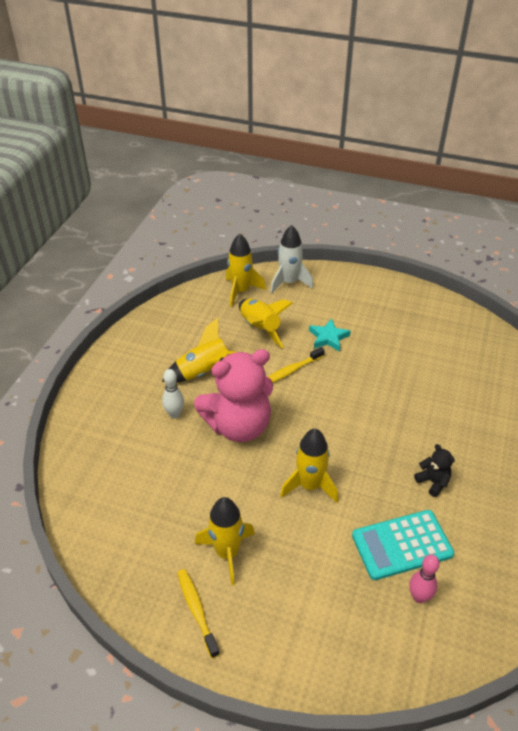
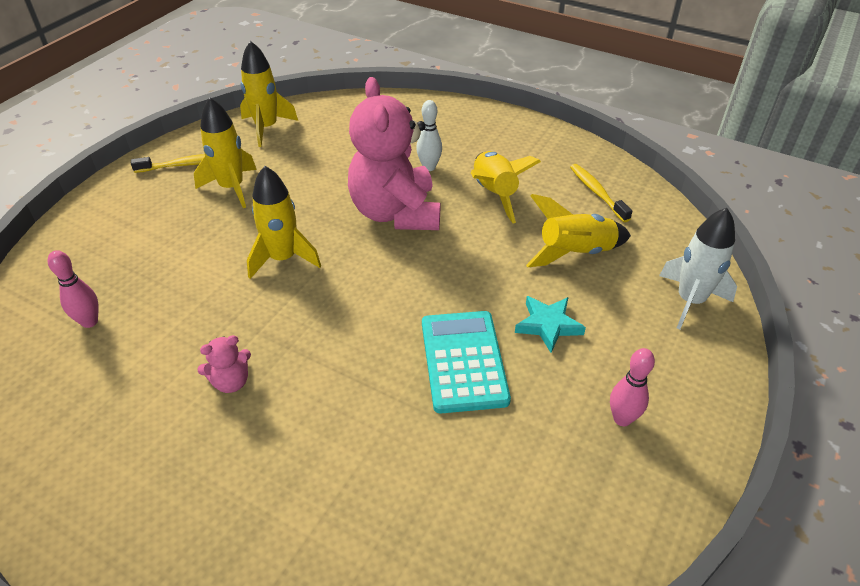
camera: 100 degrees right, 0 degrees up
yellow rocket [226,234,266,307] -> yellow rocket moved to [240,41,298,147]
yellow toothbrush [268,347,325,383] -> yellow toothbrush moved to [570,164,633,222]
turquoise calculator [352,510,454,580] -> turquoise calculator moved to [422,311,511,413]
black teddy bear [414,444,455,497] -> pink teddy bear [197,335,251,393]
none -> pink bowling pin [610,348,655,426]

